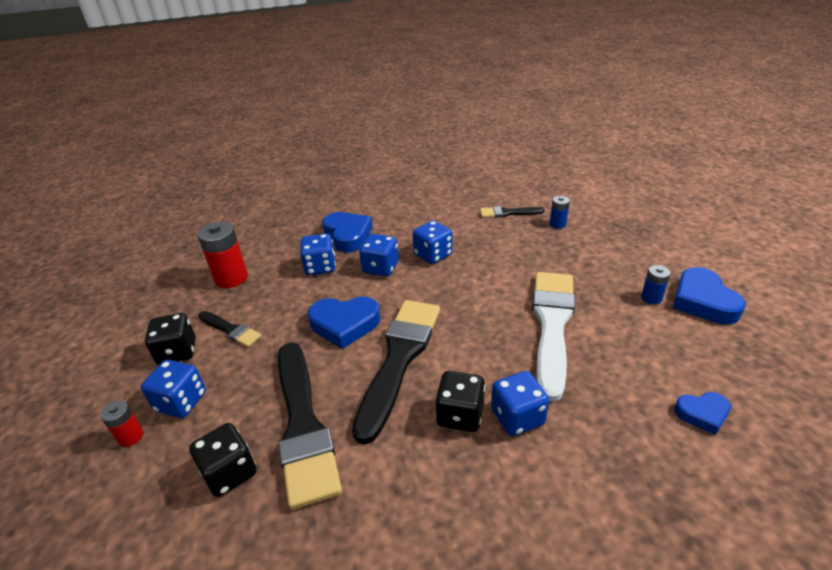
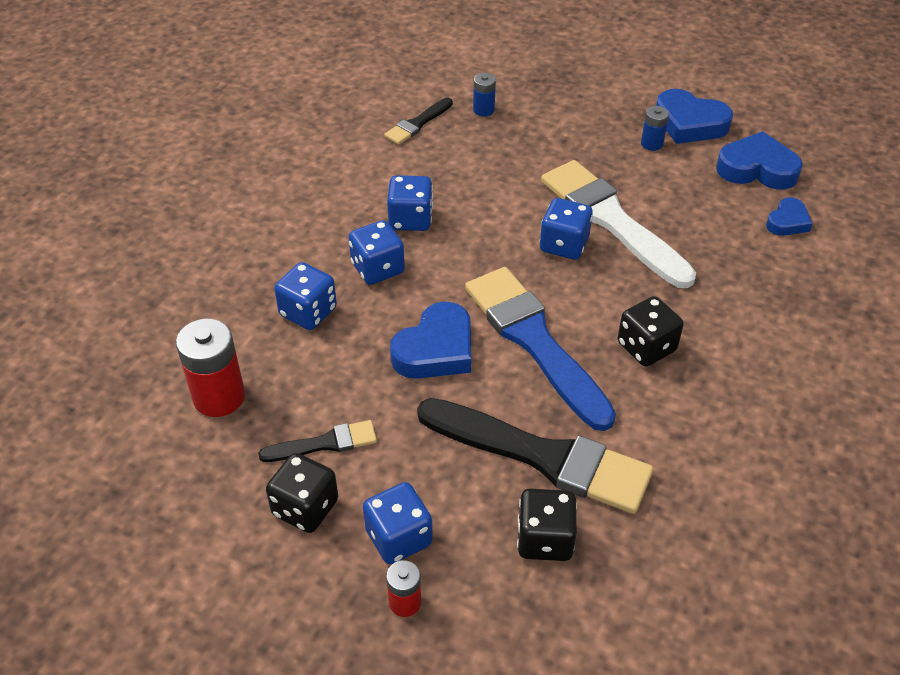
camera: 50 degrees left, 10 degrees up
blue heart [322,212,373,252] -> blue heart moved to [716,131,803,189]
black brush [352,300,440,444] -> blue brush [465,267,616,431]
blue dice [491,371,549,436] -> blue dice moved to [540,198,593,260]

